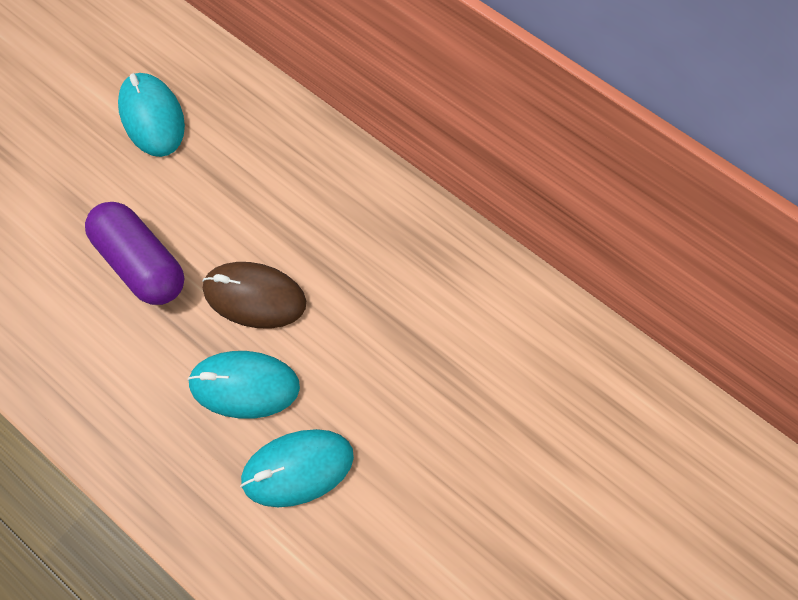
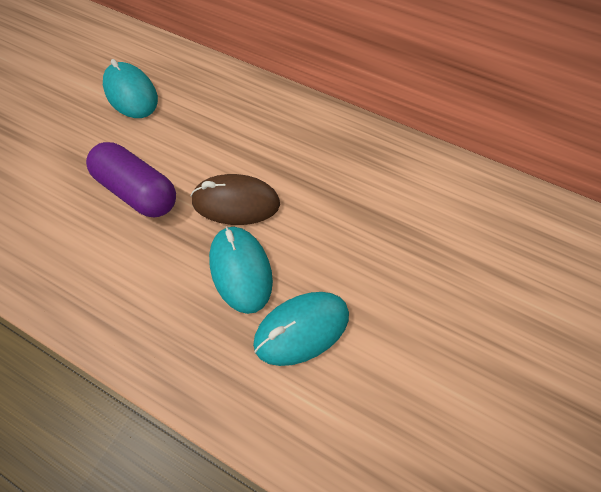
camera: 10 degrees left, 10 degrees down
turquoise mouse [187,351,300,419] -> turquoise mouse turned 75 degrees clockwise [209,226,273,314]

